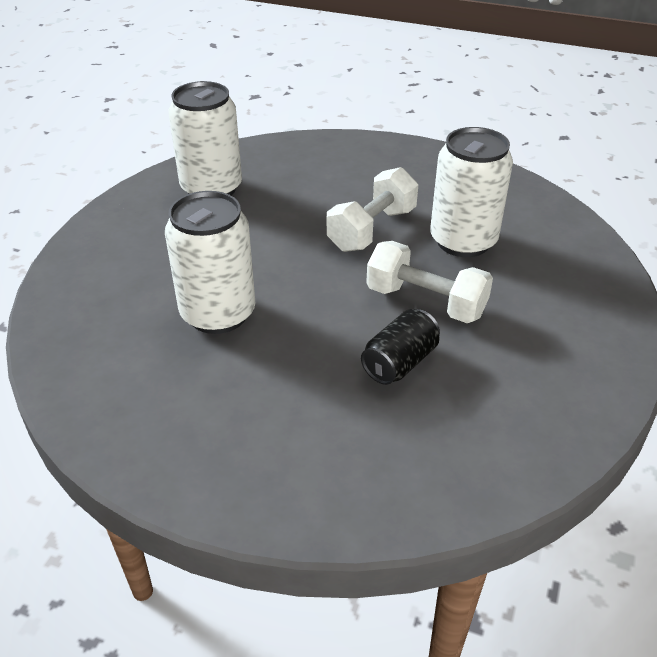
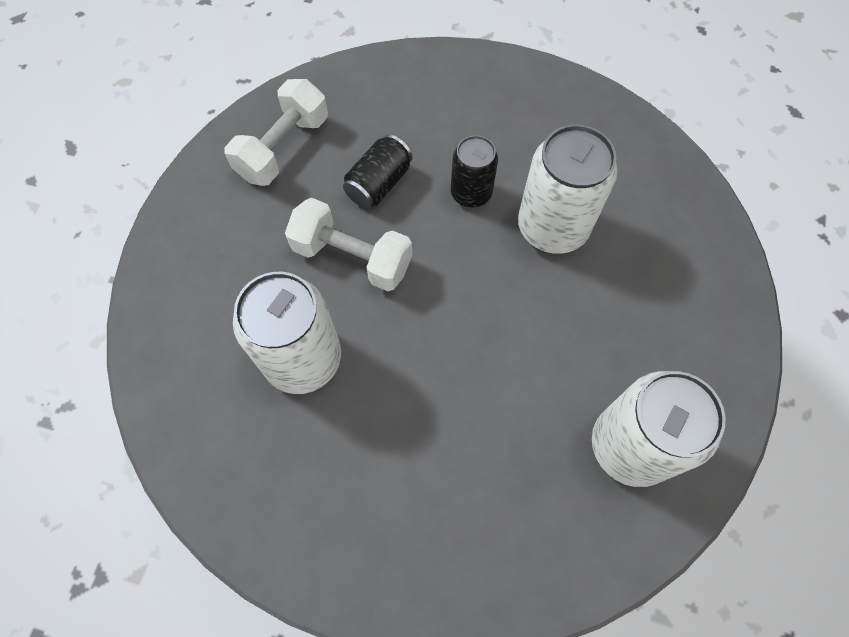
camera: 175 degrees right, 25 degrees up
white dumbbell [327,167,418,252] -> white dumbbell moved to [225,79,328,186]
none -> black can [451,135,498,207]

